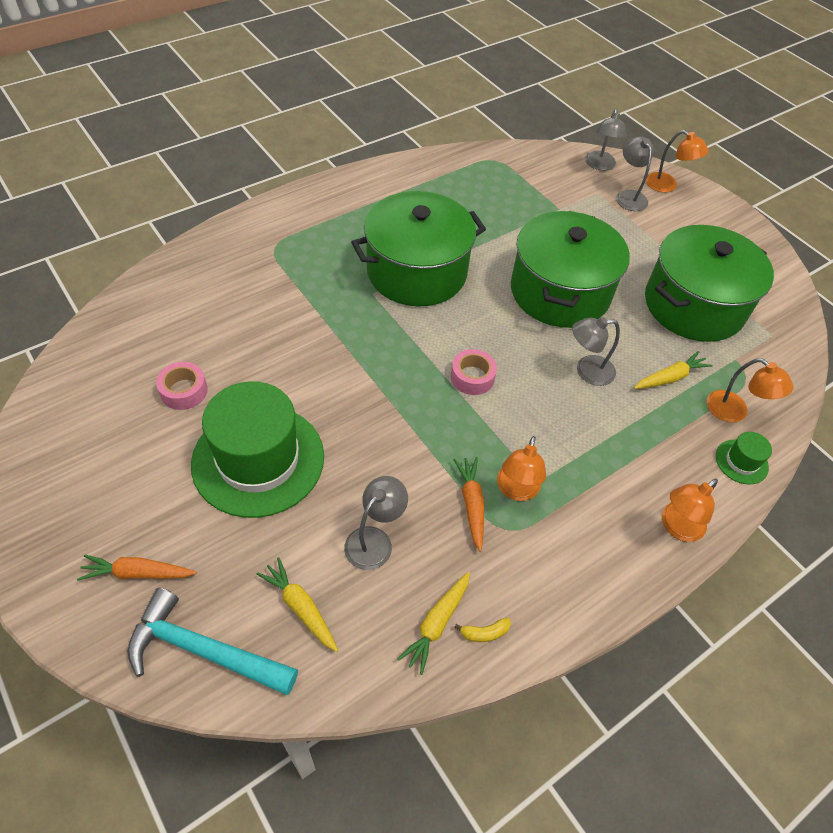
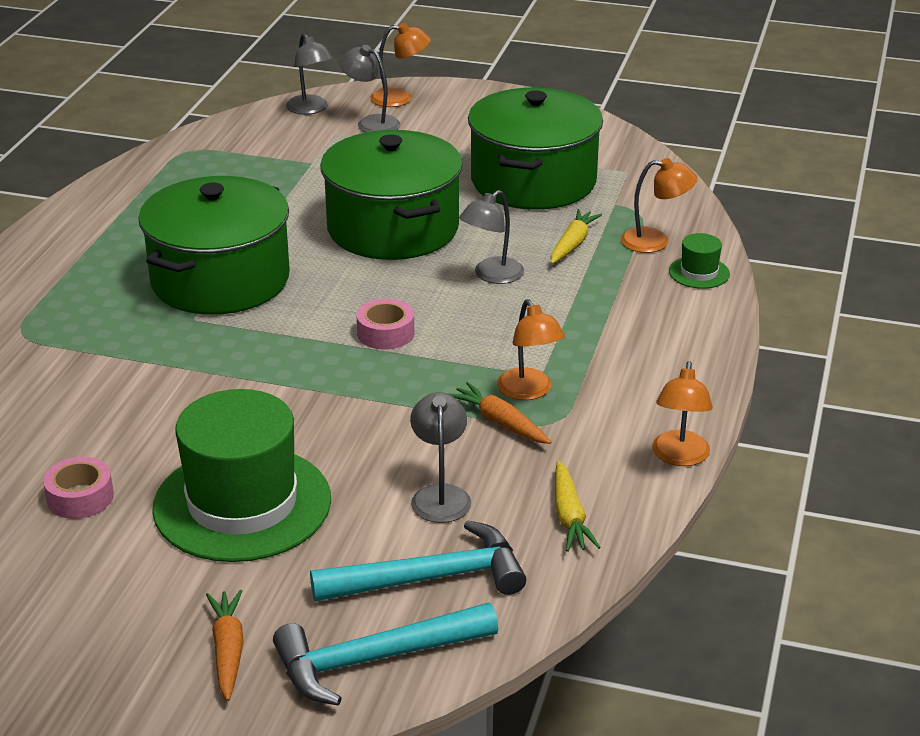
camera: 35 degrees left, 20 degrees down
orange carrot [77,555,196,581] -> orange carrot turned 120 degrees clockwise [206,590,244,701]
yellow carrot [257,557,338,652] -> turquoise hammer [310,520,526,601]
yellow banana [454,618,511,642] -> none
orange lamp [662,479,718,542] -> orange lamp moved to [652,361,713,466]

